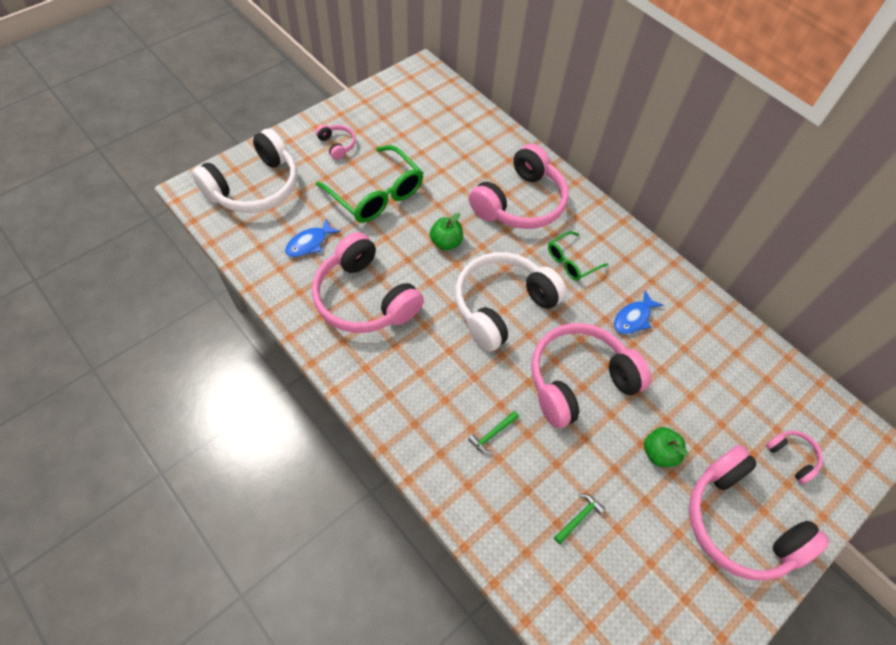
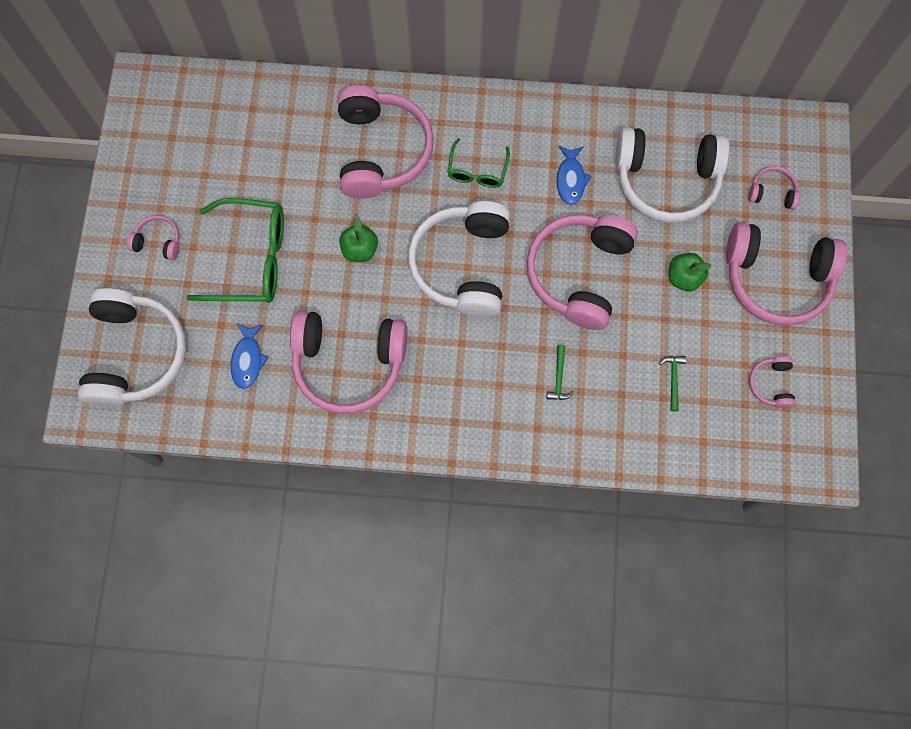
camera: 40 degrees left, 15 degrees up
none -> white headphones [615,127,730,223]
none -> pink headphones [749,356,795,408]

